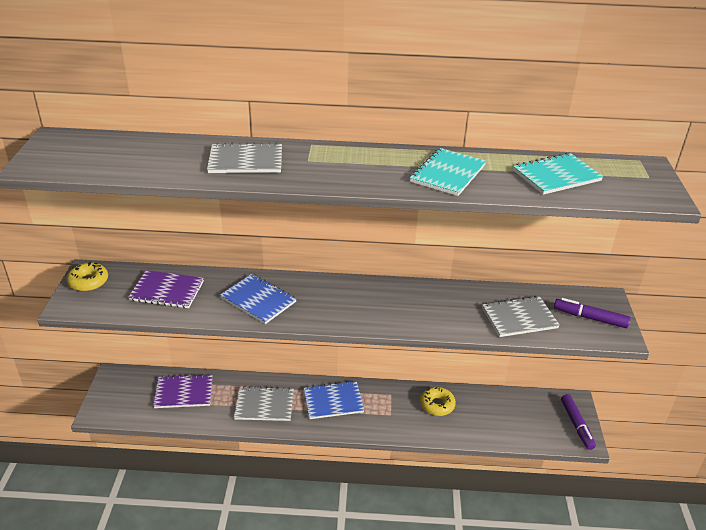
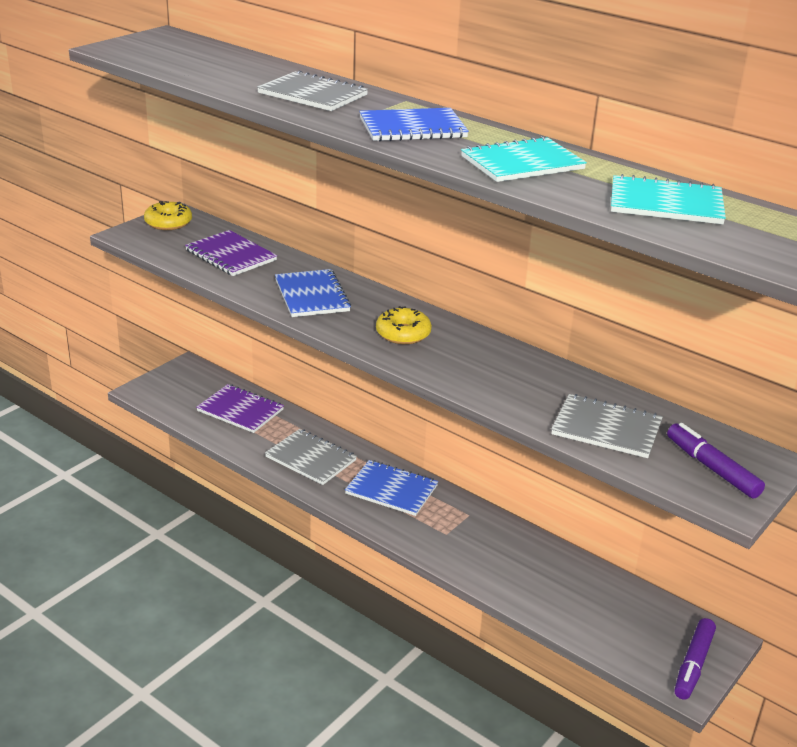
camera: 35 degrees right, 5 degrees down
yellow donut [420,387,456,416] -> yellow donut moved to [376,306,432,344]
none -> blue notebook [359,108,469,141]

